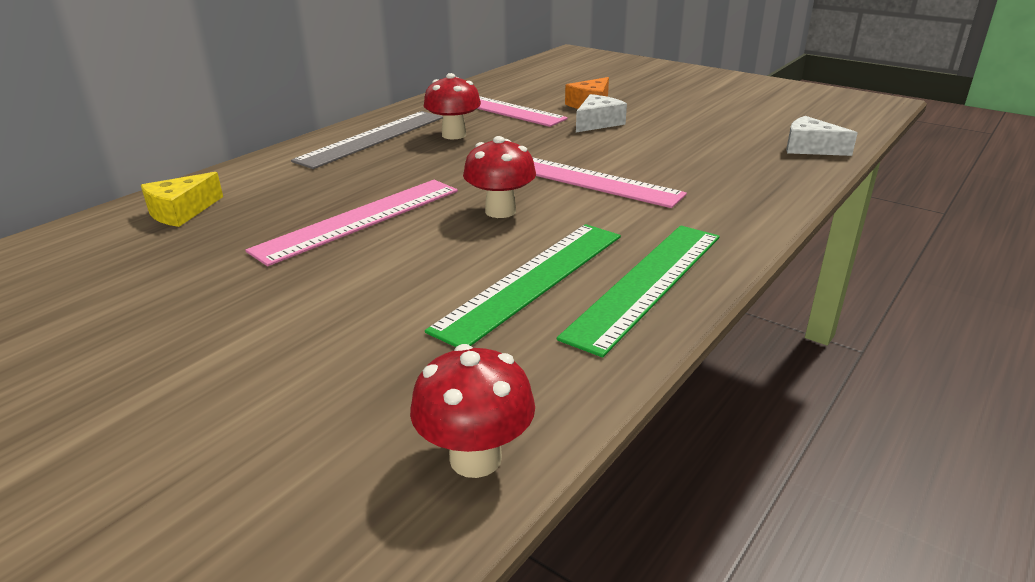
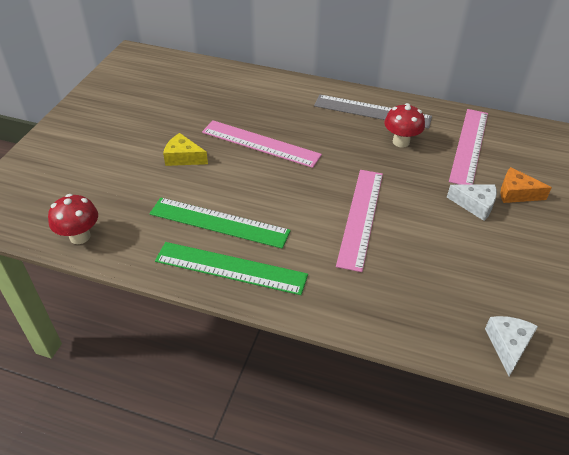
camera: 70 degrees right, 15 degrees up
yellow cheese [141,172,223,227] -> yellow cheese moved to [163,133,208,166]
red mushroom [463,136,536,218] -> none

